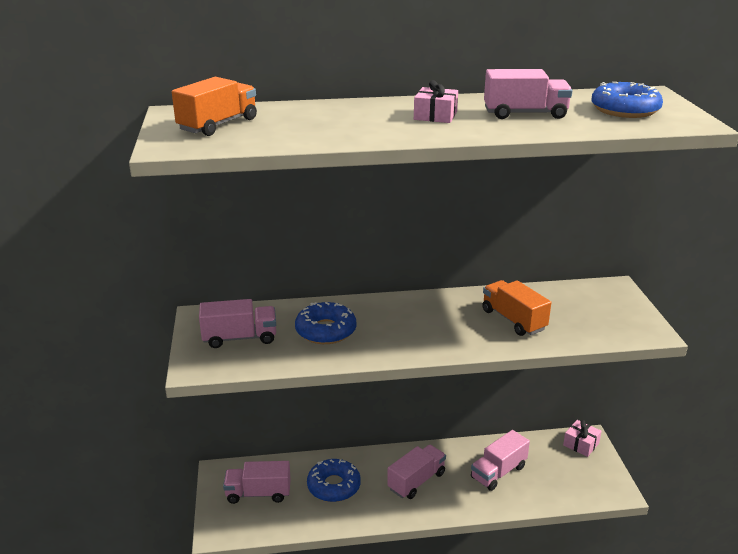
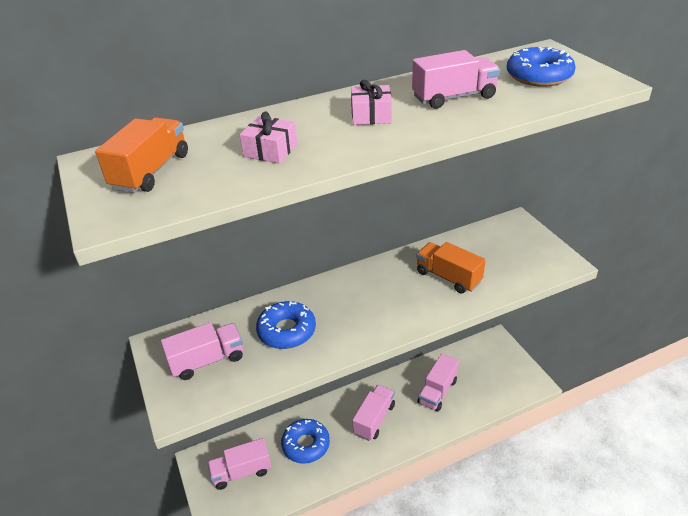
camera: 15 degrees left, 10 degrees up
pink gift [563,420,602,457] -> pink gift moved to [240,111,297,164]

